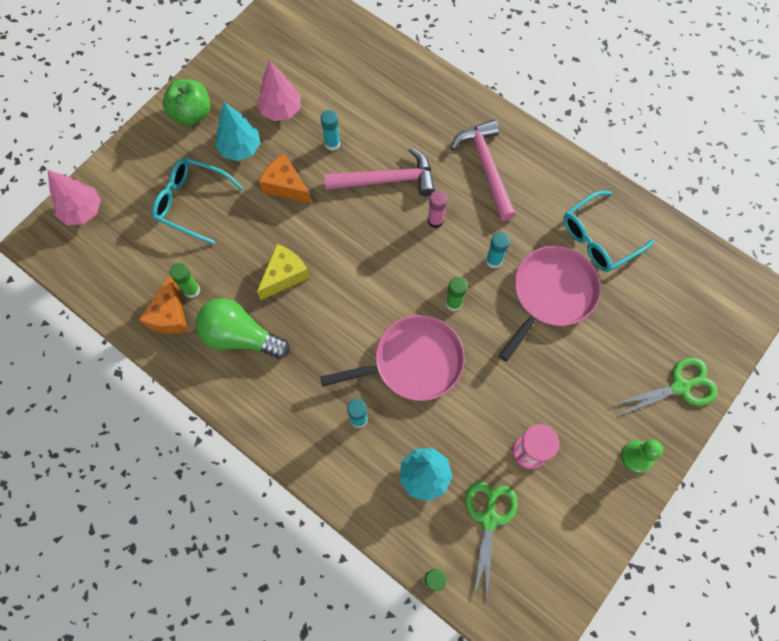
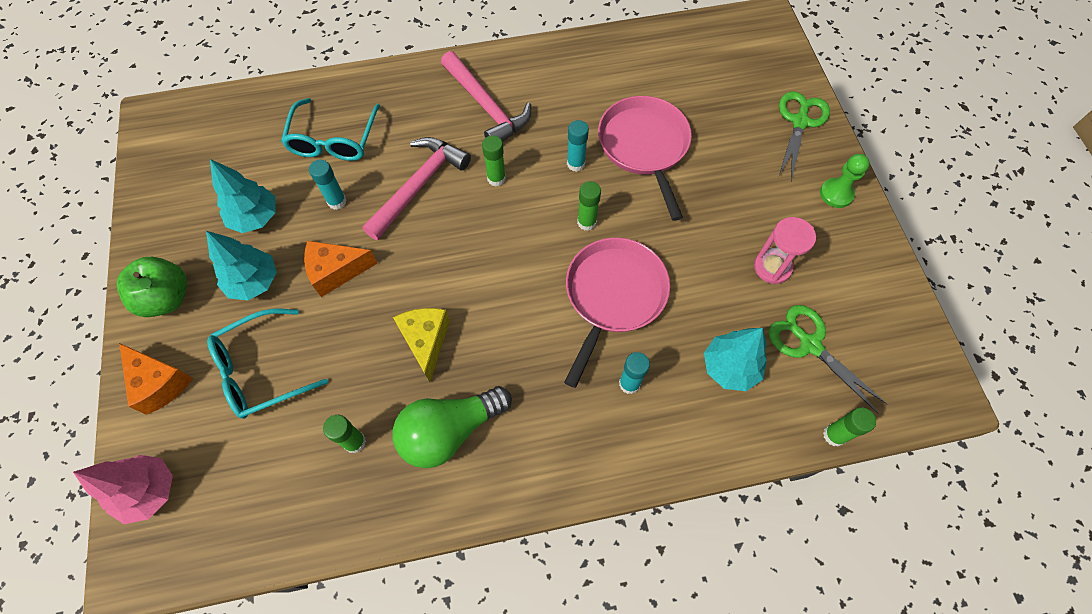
camera: 50 degrees left, 5 degrees down
orange cheese [139,275,188,334] -> orange cheese moved to [119,343,193,415]
pink tree [257,60,301,121] -> turquoise tree [210,159,276,233]
pink glue stick [428,190,447,228] -> green glue stick [482,135,506,187]
pink hammer [451,120,516,221] -> pink hammer turned 150 degrees counterclockwise [441,51,531,142]
turquoise glasses [563,191,654,272] -> turquoise glasses moved to [281,98,380,161]

